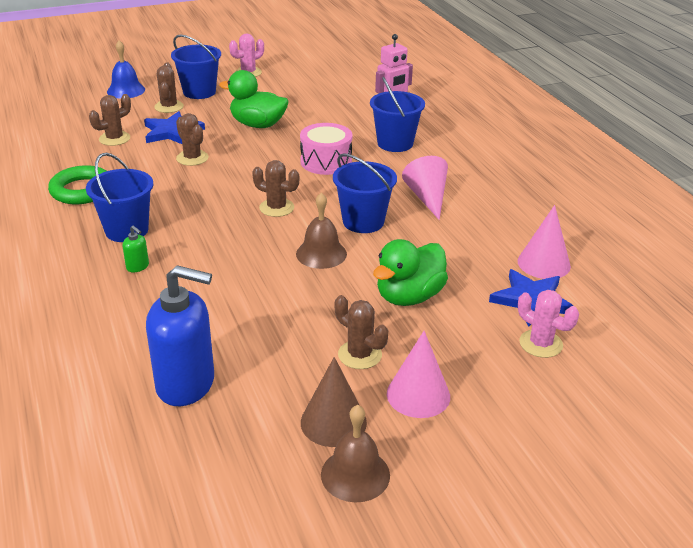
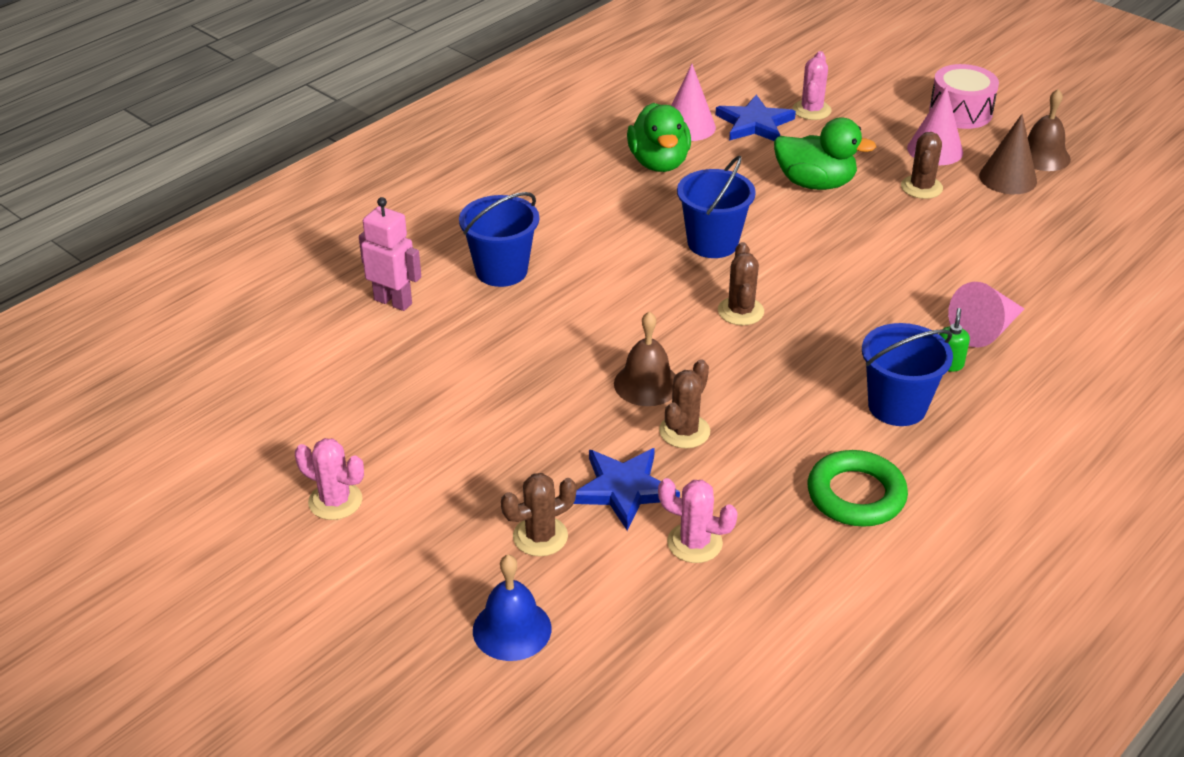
camera: 115 degrees left, 5 degrees up
brown cactus [89,94,131,146] -> pink cactus [658,478,738,563]
blue soap dispenser [146,265,214,406] -> none
blue bucket [171,34,221,99] -> none
green duck [219,70,289,128] -> green duck moved to [627,103,691,172]
brown bell [296,192,347,269] -> brown bell moved to [614,311,676,406]
pink drum [300,123,353,175] -> pink drum moved to [929,64,999,129]
pink cone [402,156,448,220] -> pink cone moved to [948,282,1025,348]

